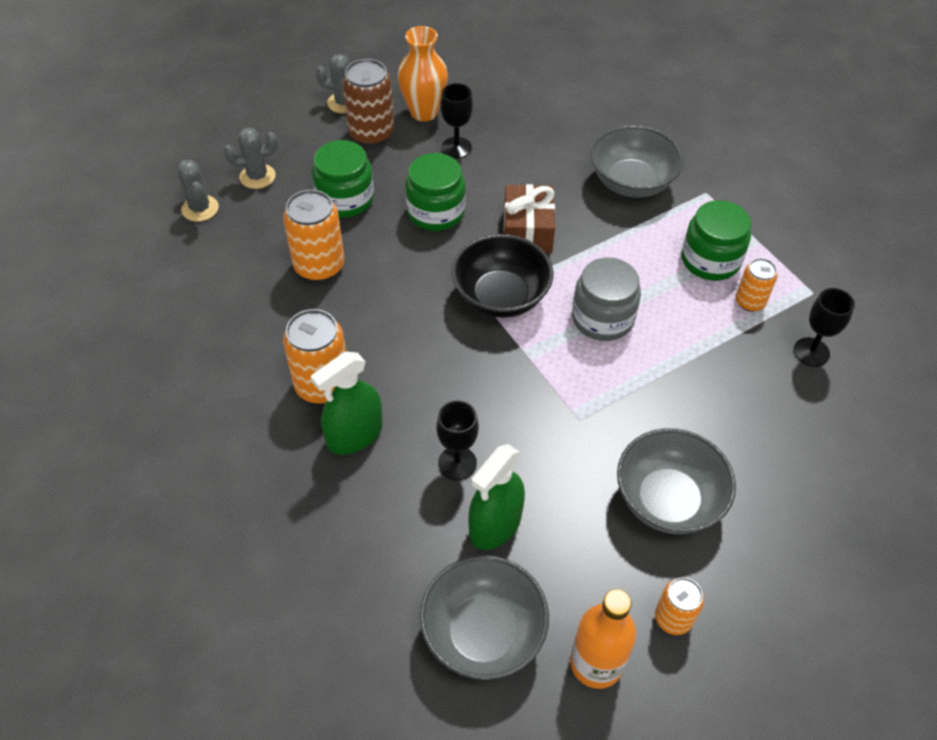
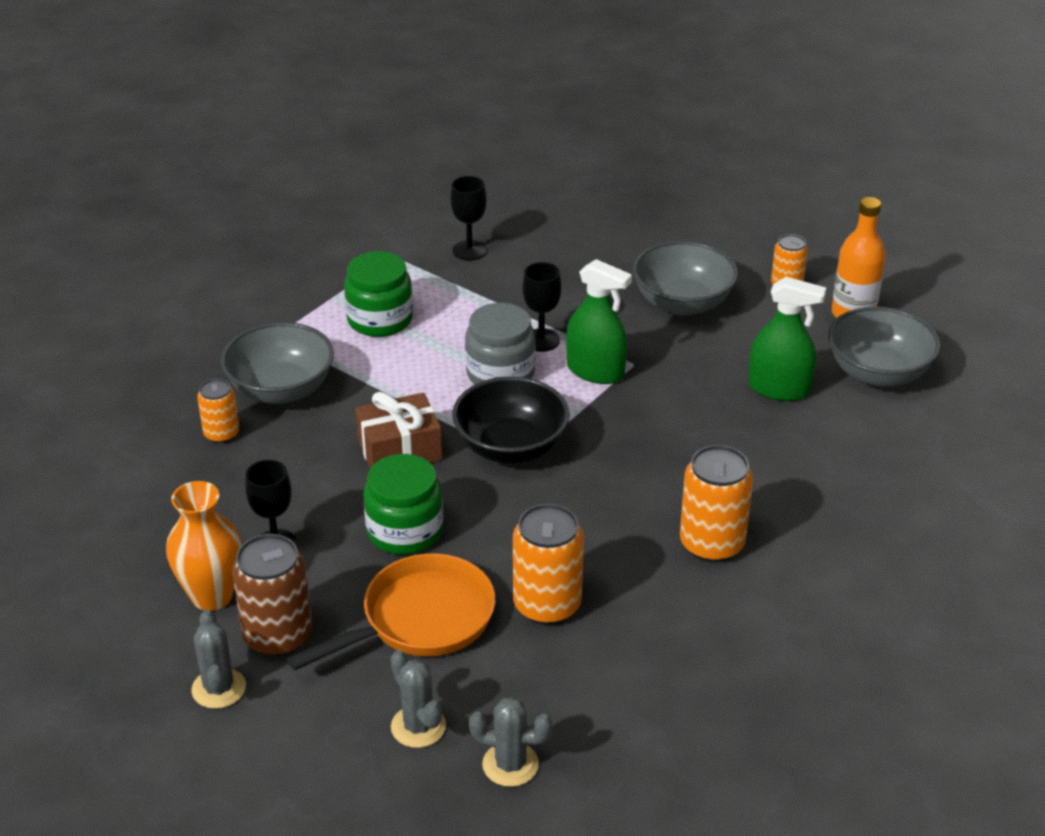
camera: 110 degrees left, 15 degrees down
grey cactus [178,160,219,222] -> grey cactus turned 60 degrees clockwise [469,697,552,787]
green spray bottle [311,351,383,455] -> green spray bottle moved to [566,259,632,384]
green jar [312,140,374,218] -> orange pan [287,553,496,671]
black goblet [436,400,479,480] -> black goblet moved to [523,262,561,352]
orange can [736,258,778,312] -> orange can moved to [197,379,239,443]

